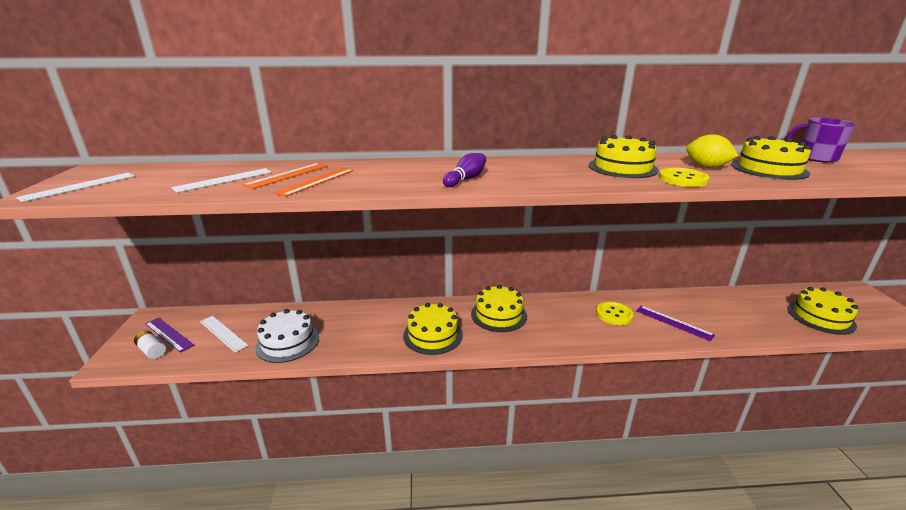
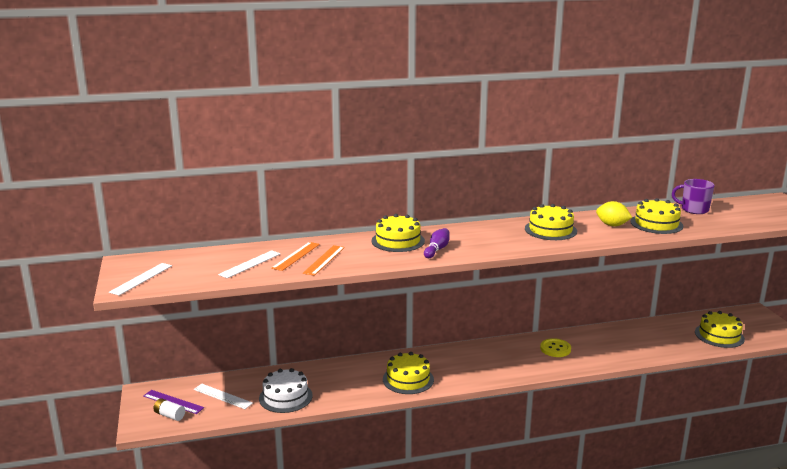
camera: 10 degrees left, 5 degrees down
yellow cake [471,285,527,332] -> yellow cake moved to [371,214,425,252]
purple ruler [636,306,715,341] -> none
yellow button [659,168,710,187] -> none

